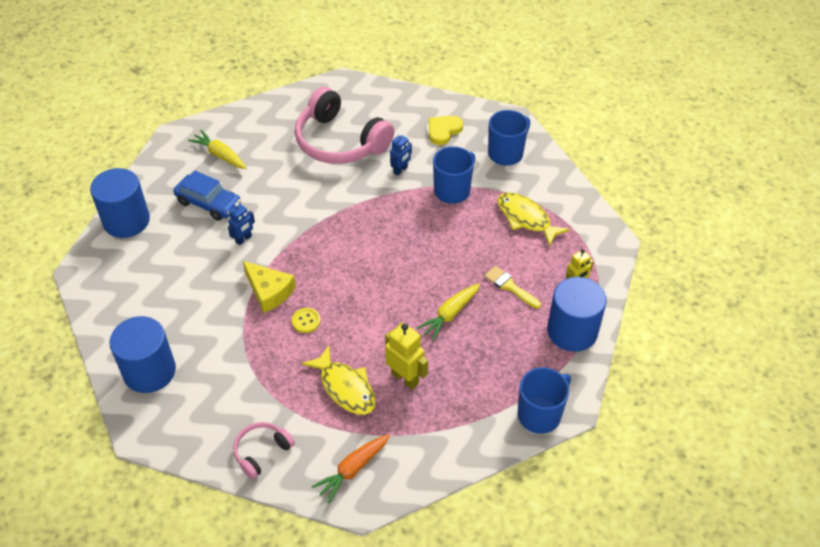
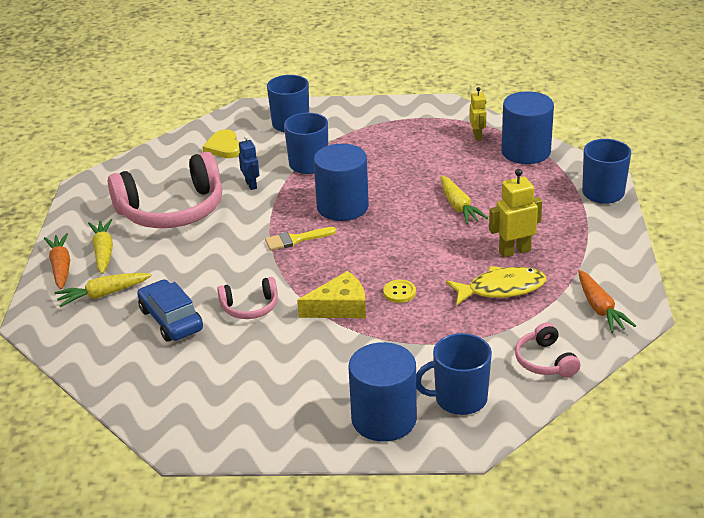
camera: 60 degrees left, 15 degrees down
blue cylinder [90,168,150,238] -> blue cylinder moved to [314,144,369,221]
blue car [173,171,241,221] -> blue car turned 90 degrees counterclockwise [137,279,203,342]
blue robot [228,202,255,245] -> pink headphones [217,277,278,319]
yellow brush [484,266,541,309] -> yellow brush moved to [265,227,336,251]
yellow fish [498,193,570,247] -> none
none -> orange carrot [44,233,70,289]
none -> yellow carrot [88,219,113,274]
none -> blue mug [416,333,492,415]

